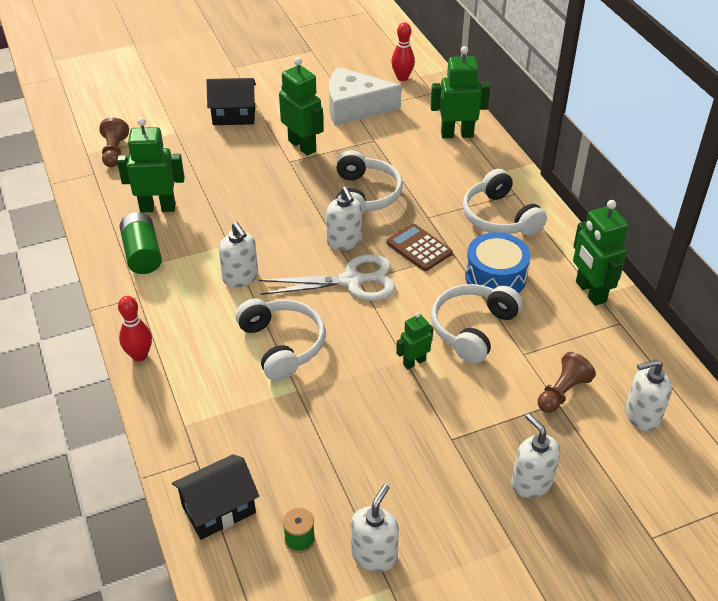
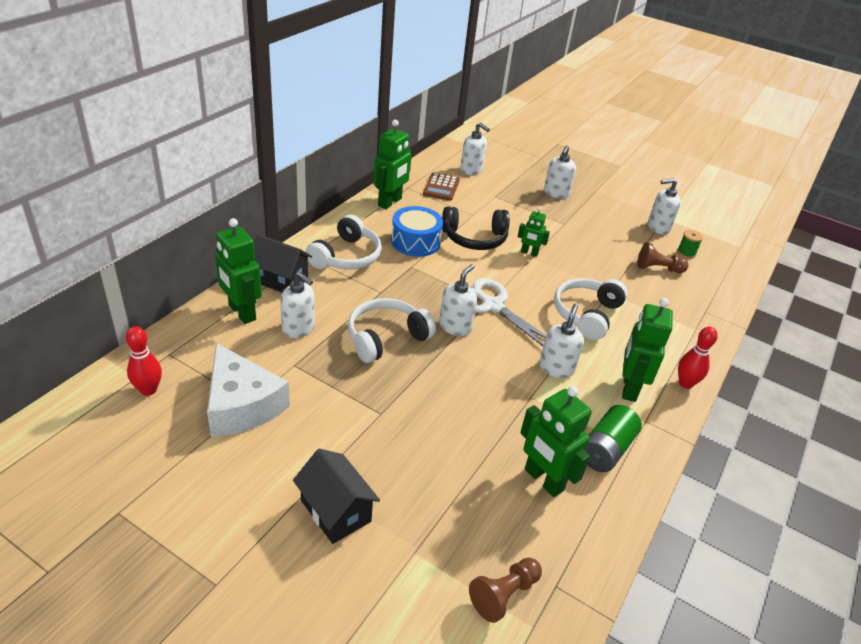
camera: 130 degrees left, 5 degrees down
black house [172,454,259,540] -> black house moved to [254,234,312,292]
green robot [279,57,324,156] -> green robot moved to [622,298,673,402]
brown calculator [386,223,452,271] -> brown calculator moved to [423,172,460,201]
white headphones [431,284,522,364] -> black headphones [442,207,510,250]
brown pawn [538,352,596,413] -> brown pawn moved to [637,242,688,273]
none -> white soap dispenser [280,272,315,338]

